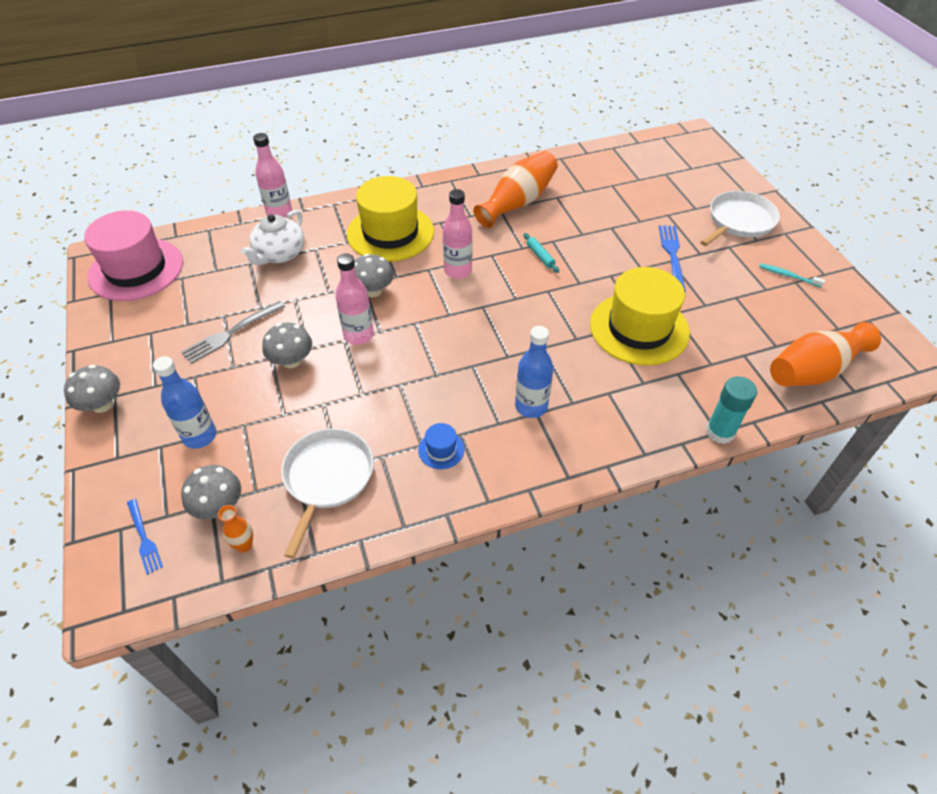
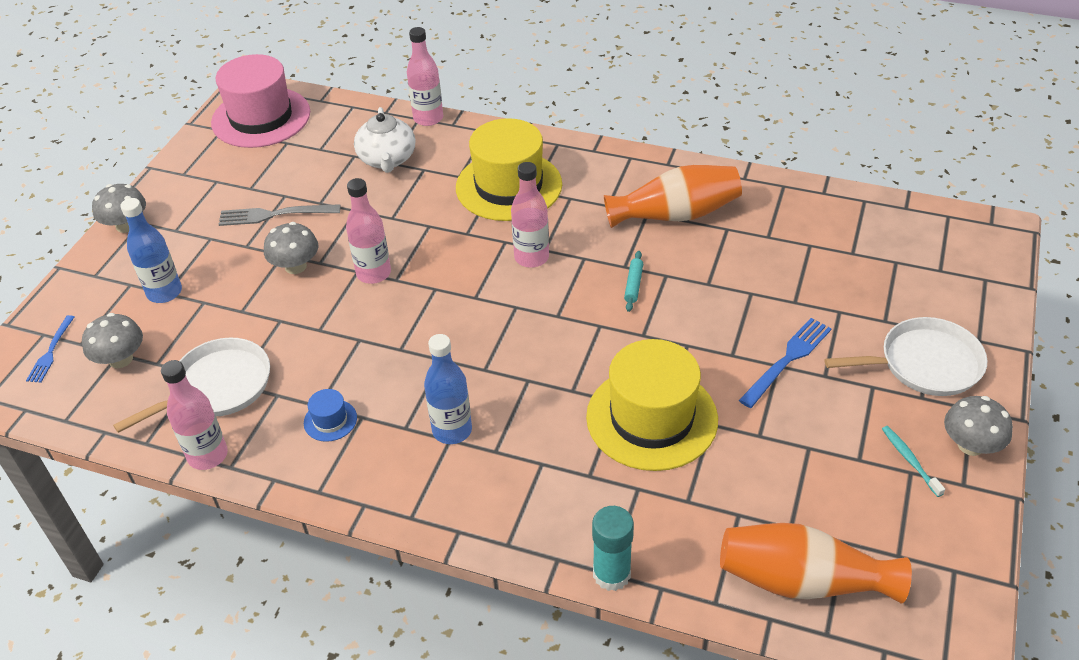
camera: 40 degrees right, 5 degrees down
orange vase [218,505,253,552] -> none
white teapot [241,210,304,265] -> white teapot turned 75 degrees counterclockwise [354,107,415,173]
grey mushroom [354,254,394,297] -> grey mushroom moved to [944,396,1013,456]
none -> pink bottle [161,360,228,470]

